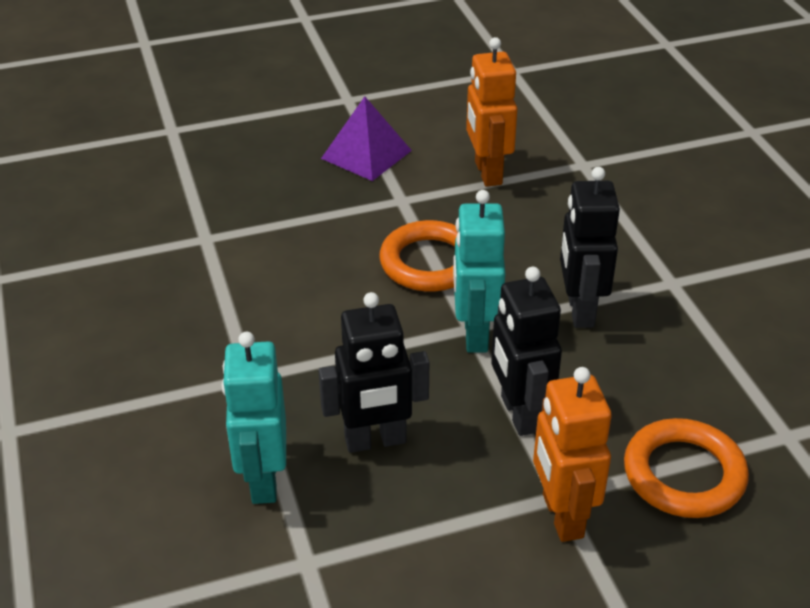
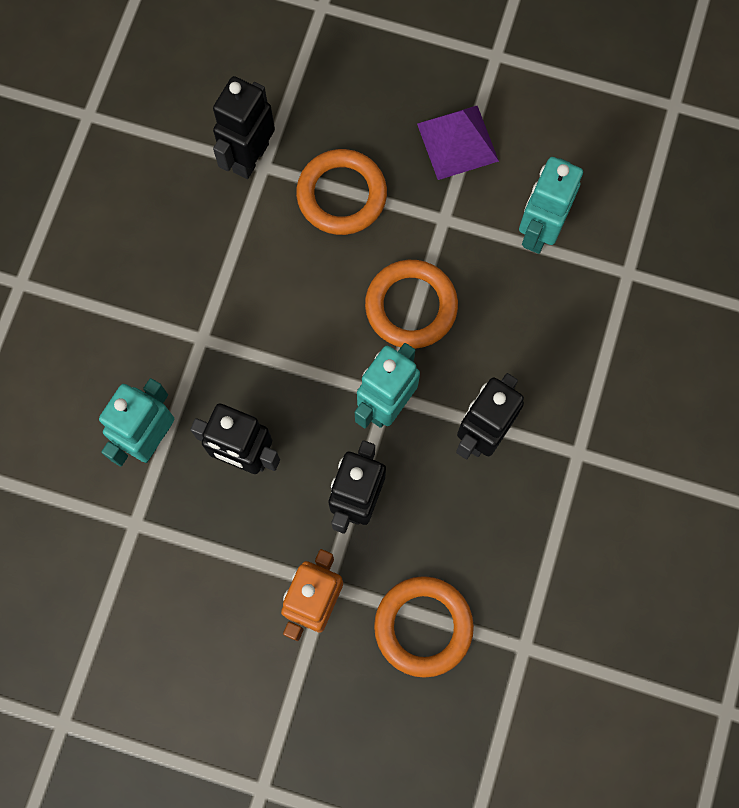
camera: 35 degrees right, 35 degrees up
orange robot [466,37,518,187] -> turquoise robot [519,157,583,254]
none -> black robot [213,76,275,179]
none -> orange ring [296,149,387,235]

